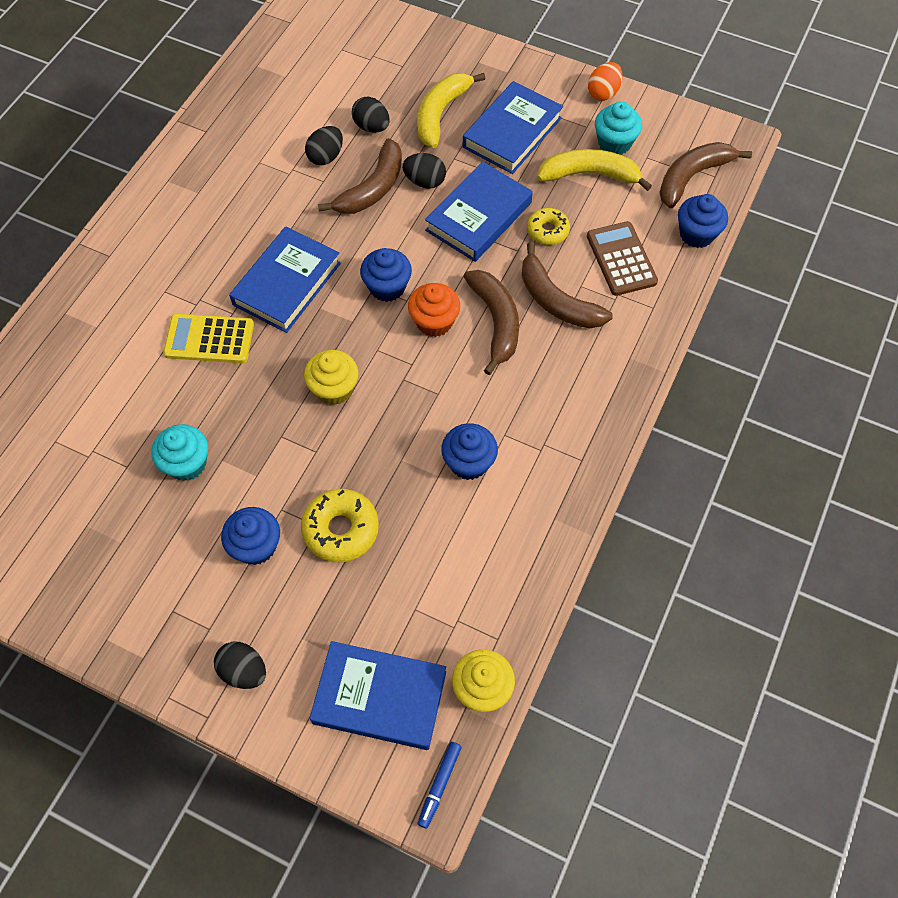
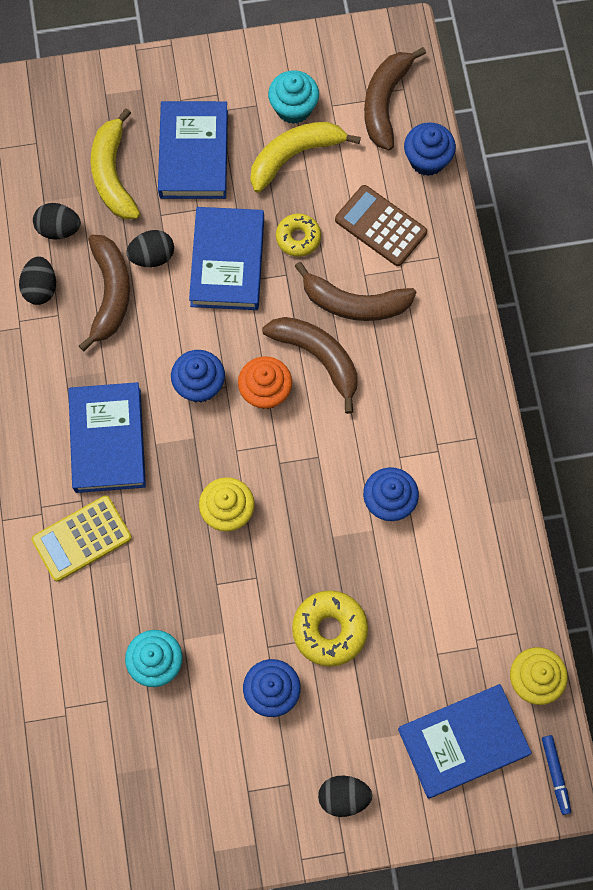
camera: 35 degrees left, 10 degrees up
orange egg [588,62,623,101] -> none

